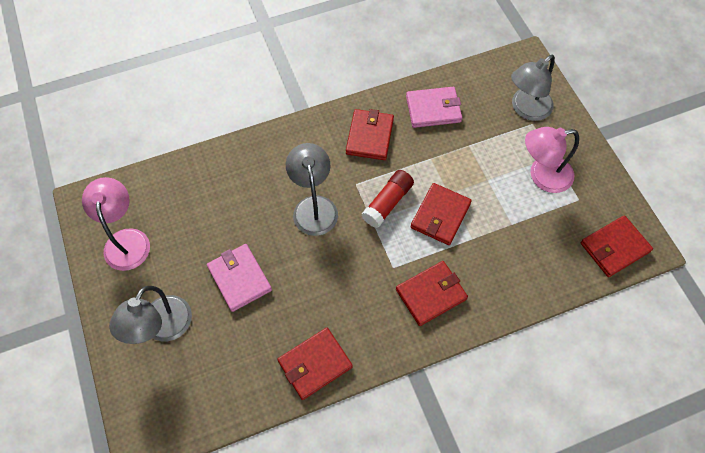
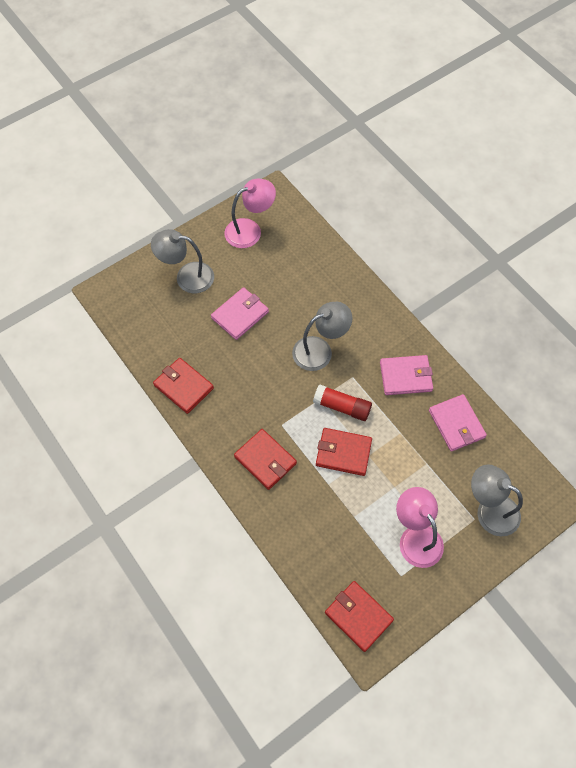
camera: 75 degrees right, 0 degrees up
red wallet [346,109,394,160] -> pink wallet [380,355,433,395]

